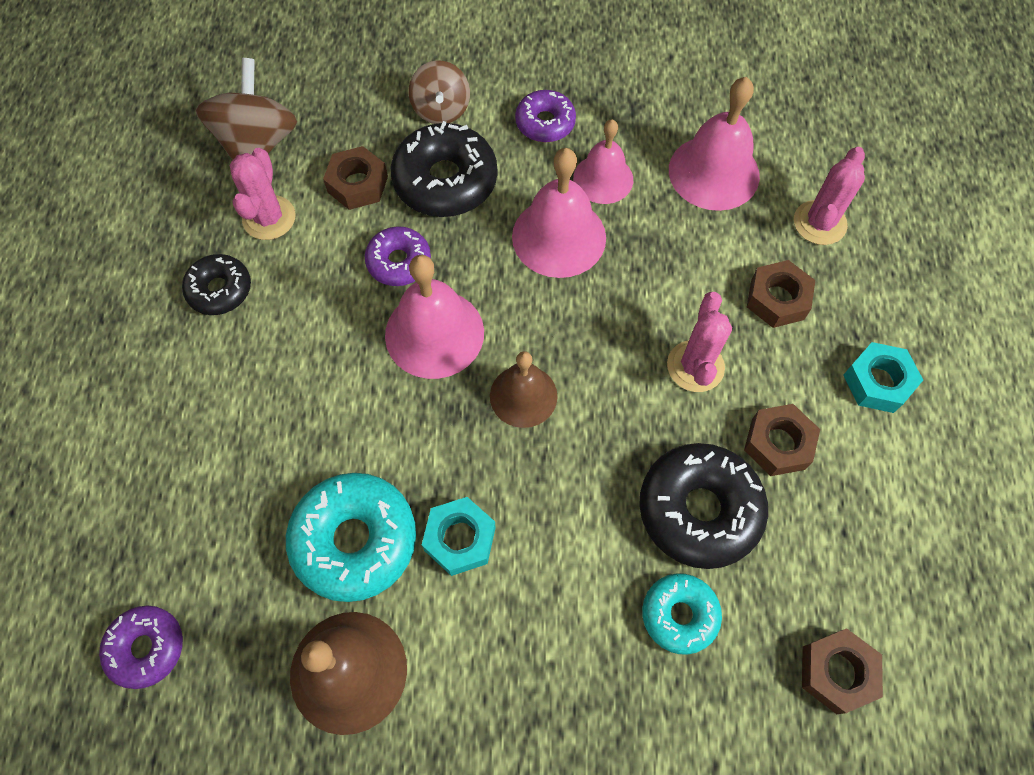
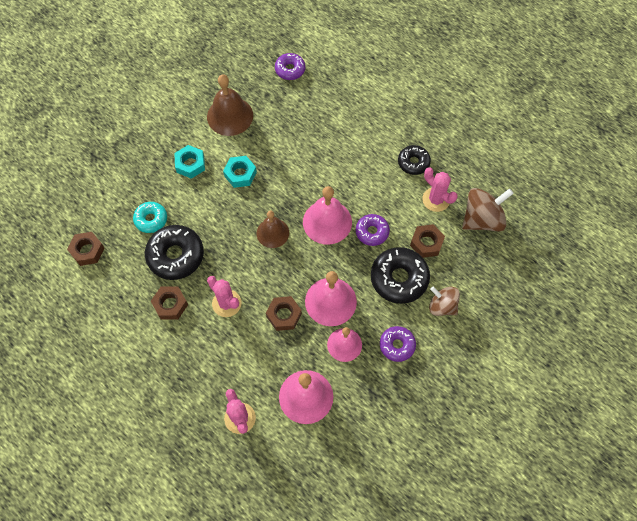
camera: 130 degrees right, 0 degrees up
brown spinning top [195,58,297,160] -> brown spinning top turned 75 degrees counterclockwise [462,188,514,231]
turquoise donut [286,473,416,602] -> none
brown nut [747,260,815,328] -> brown nut moved to [266,296,302,331]
turquoise nut [843,342,923,413] -> turquoise nut moved to [174,145,205,179]

